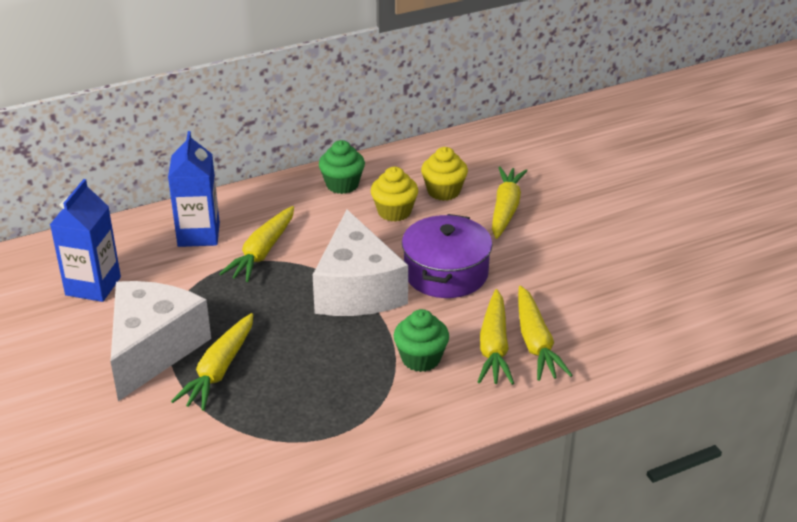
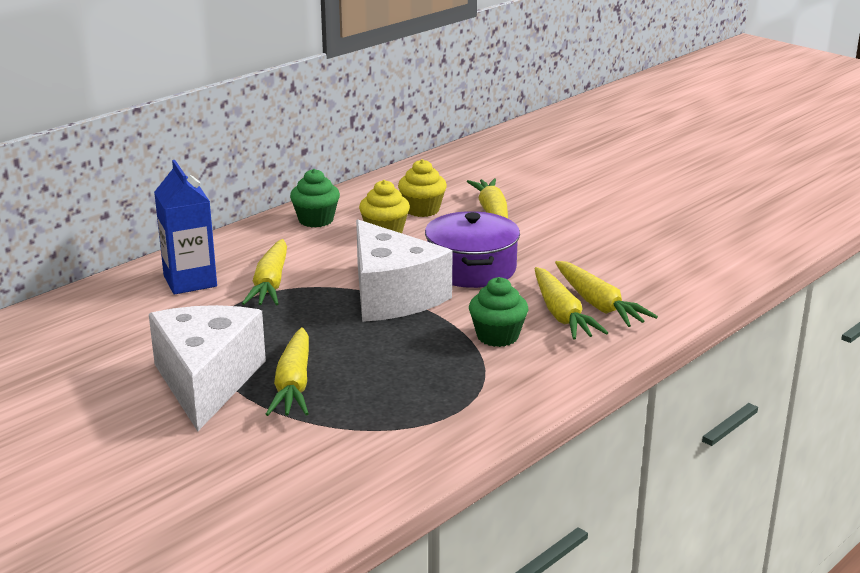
camera: 20 degrees left, 10 degrees down
blue carton [50,179,121,302] -> none

